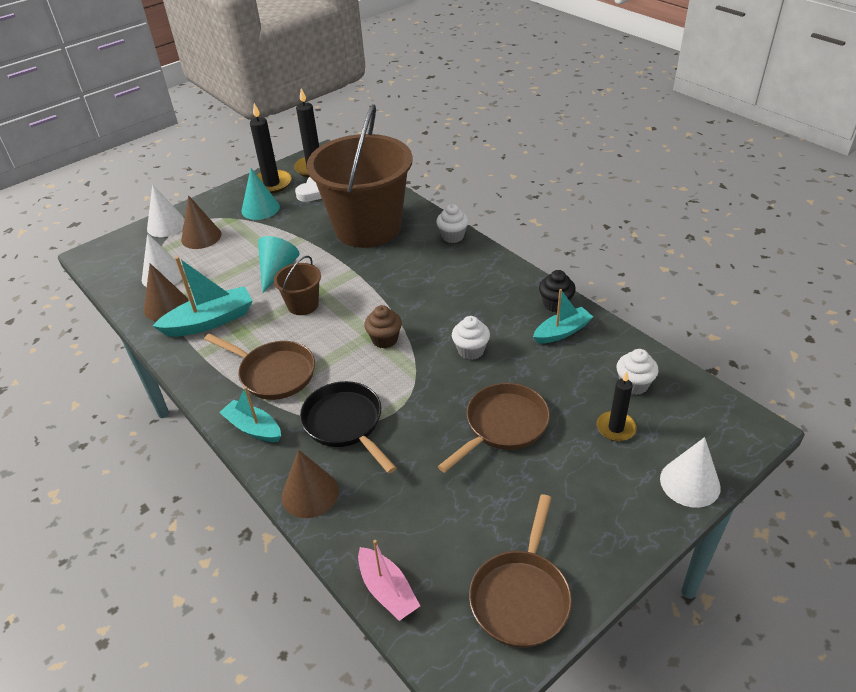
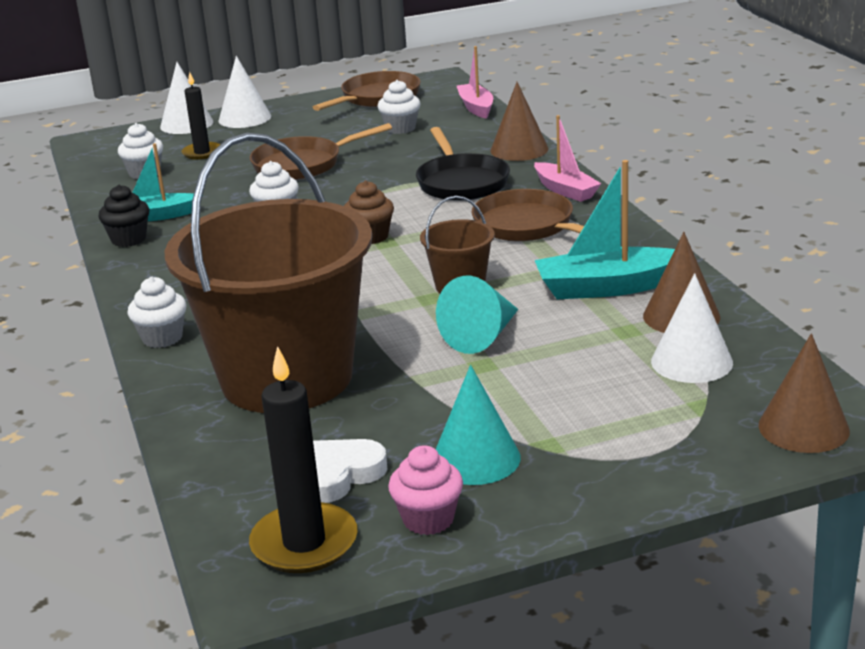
camera: 160 degrees left, 15 degrees down
white cone [147,184,185,237] -> white cone moved to [218,56,271,128]
brown cone [181,195,221,249] -> brown cone moved to [759,333,850,453]
turquoise boat [219,386,281,442] -> pink boat [534,115,602,202]
black candle [250,103,292,194] -> pink cupcake [388,445,463,535]
none -> white cupcake [378,80,421,134]

